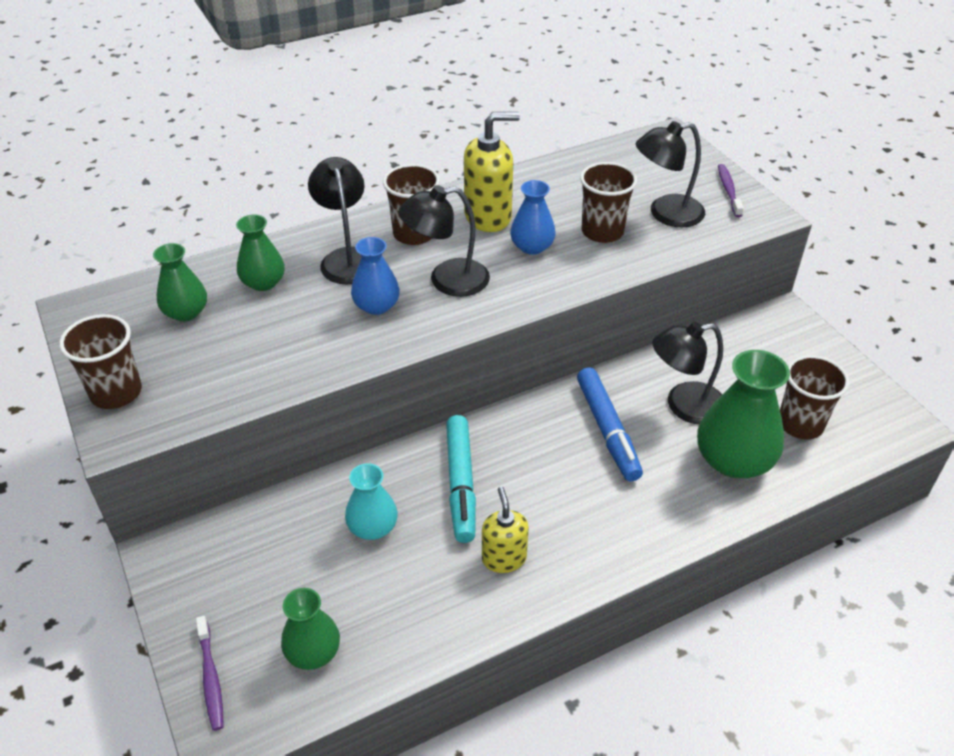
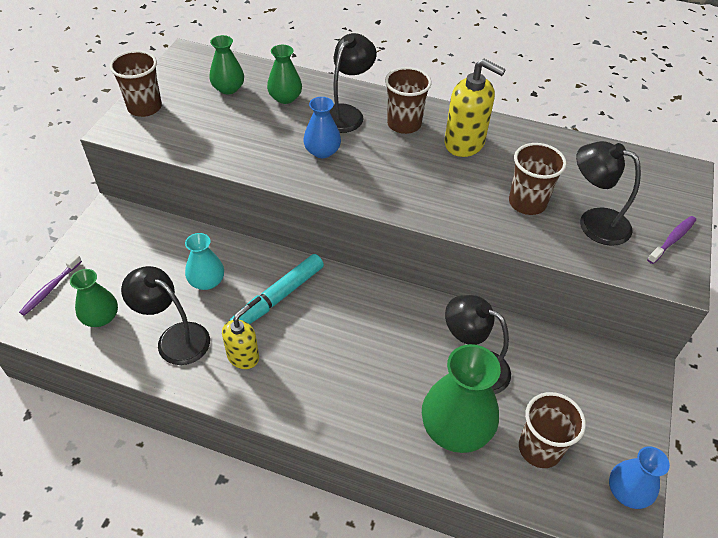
camera: 45 degrees right, 5 degrees up
black lamp [398,185,490,297] -> black lamp moved to [121,266,210,365]
blue vase [510,180,556,255] -> blue vase moved to [609,446,670,509]
blue marker [577,367,643,481] -> none

